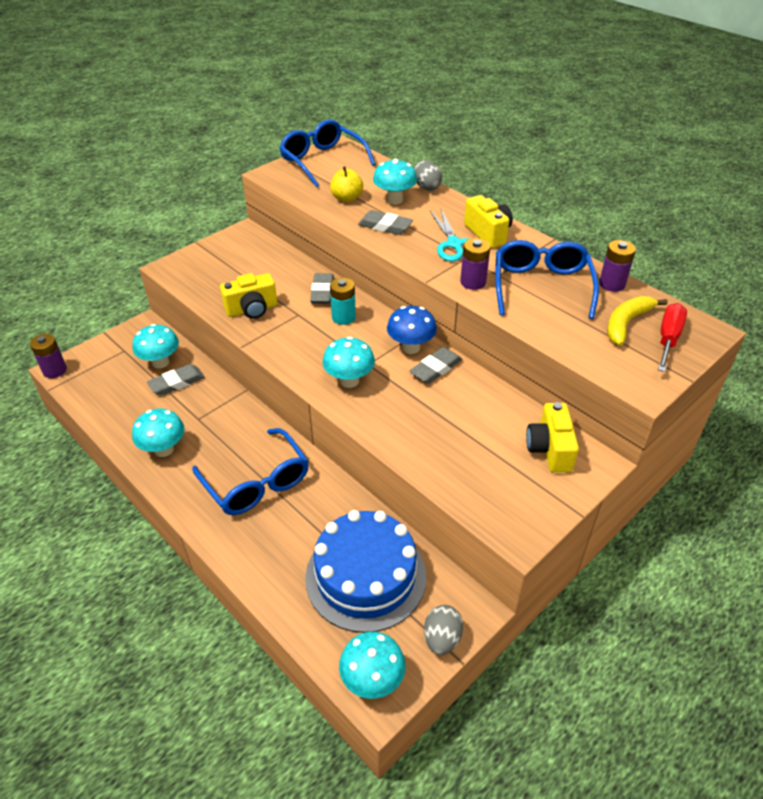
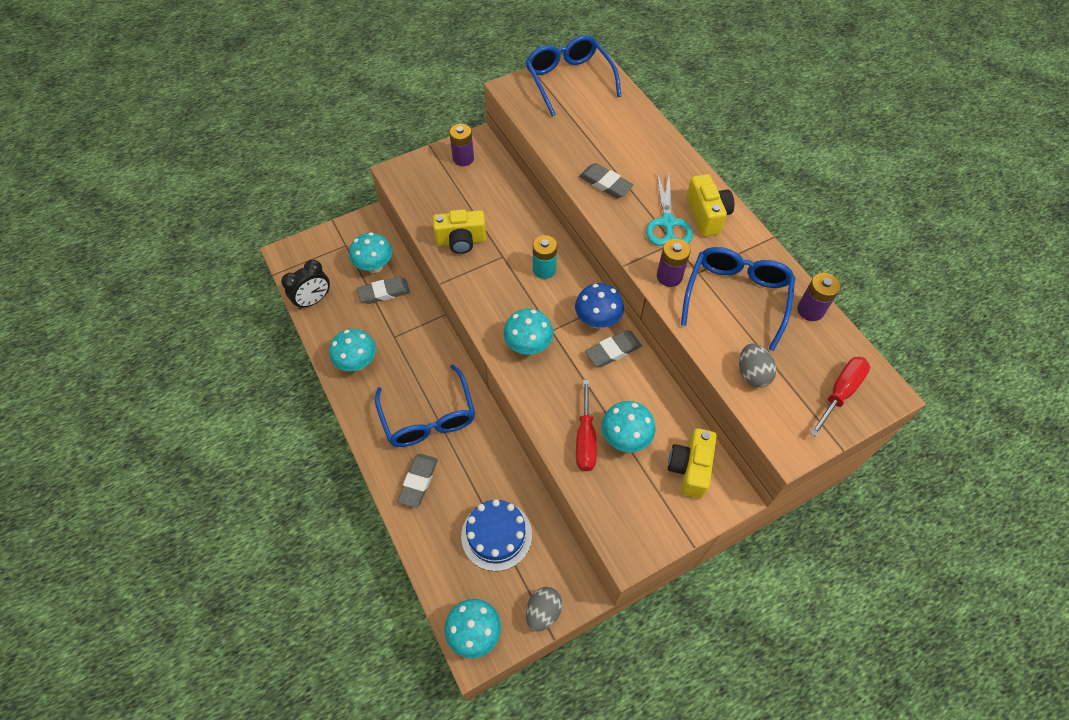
camera: 15 degrees right, 15 degrees up
purple battery [30,334,67,378] -> purple battery moved to [449,124,474,166]
blue cake [305,510,426,633] -> blue cake [461,499,532,571], size x0.66
grey eraser [310,273,334,304] -> grey eraser moved to [397,454,438,508]
yellow apple [330,166,363,202] -> none
turquoise mushroom [373,158,417,205] -> turquoise mushroom moved to [601,401,656,452]
grey egg [414,160,442,191] -> grey egg moved to [739,344,776,388]
yellow banana [607,296,668,345] -> none
none -> black clock [281,260,330,310]
none -> red screwdriver [576,380,597,471]

